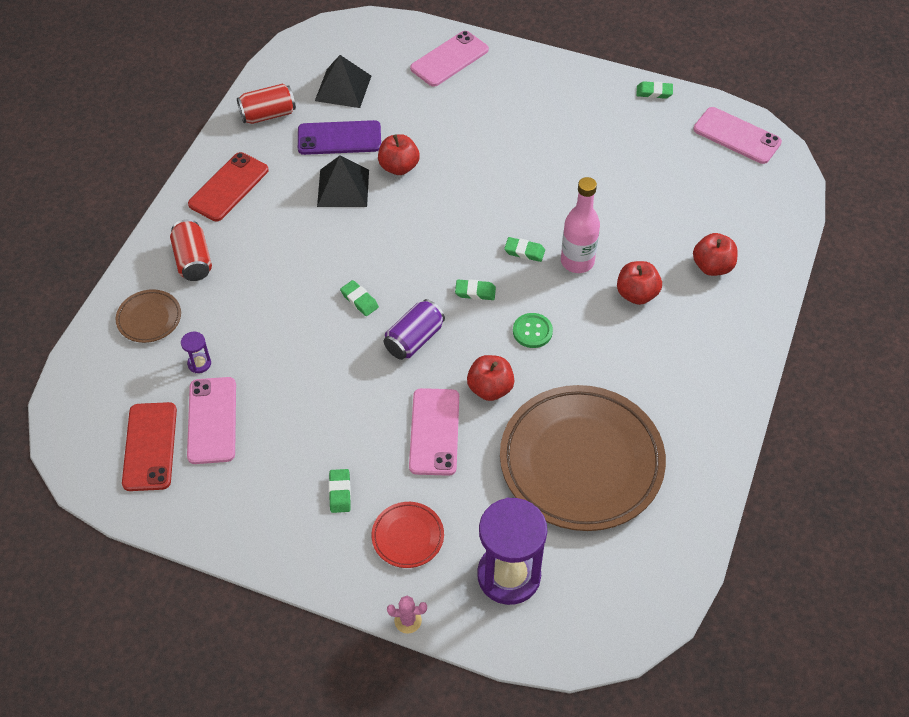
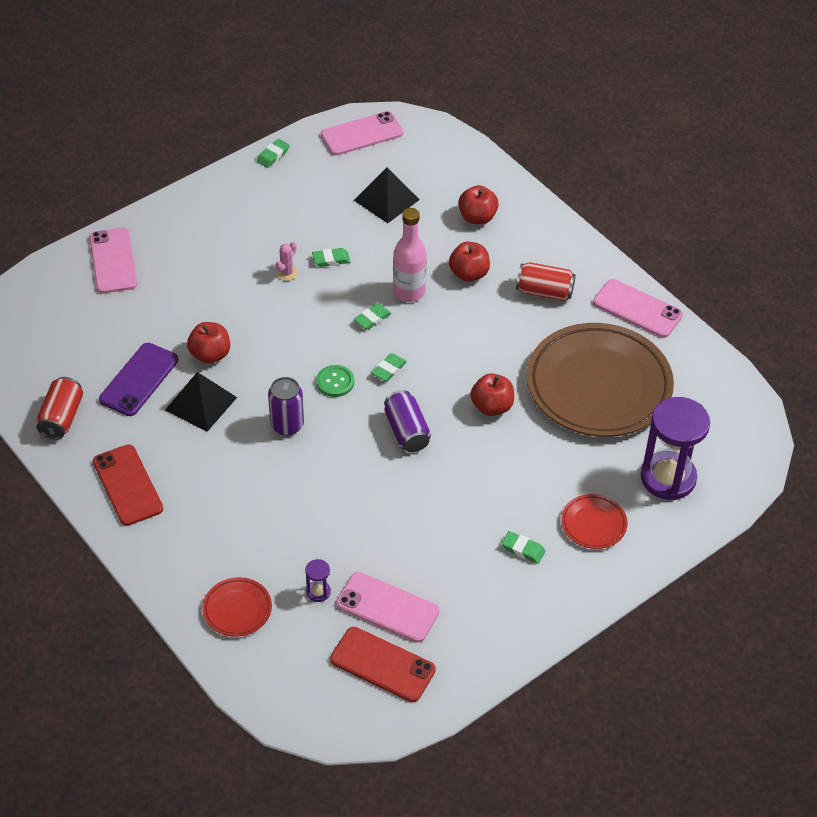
camera: 60 degrees left, 5 degrees down
brown plate [116,289,181,343] -> red plate [203,577,272,637]
red can [170,219,212,281] -> red can moved to [516,262,576,301]
black pyramid [315,55,371,108] -> black pyramid moved to [354,167,420,223]
green eraser [340,280,379,316] -> green eraser moved to [312,248,350,267]
pink cactus [387,596,427,634] -> pink cactus moved to [276,242,298,281]
pink phone [409,388,459,476] -> pink phone moved to [593,279,683,338]
green button [513,313,553,348] -> green button moved to [316,365,354,397]
none -> purple can [268,377,304,436]

